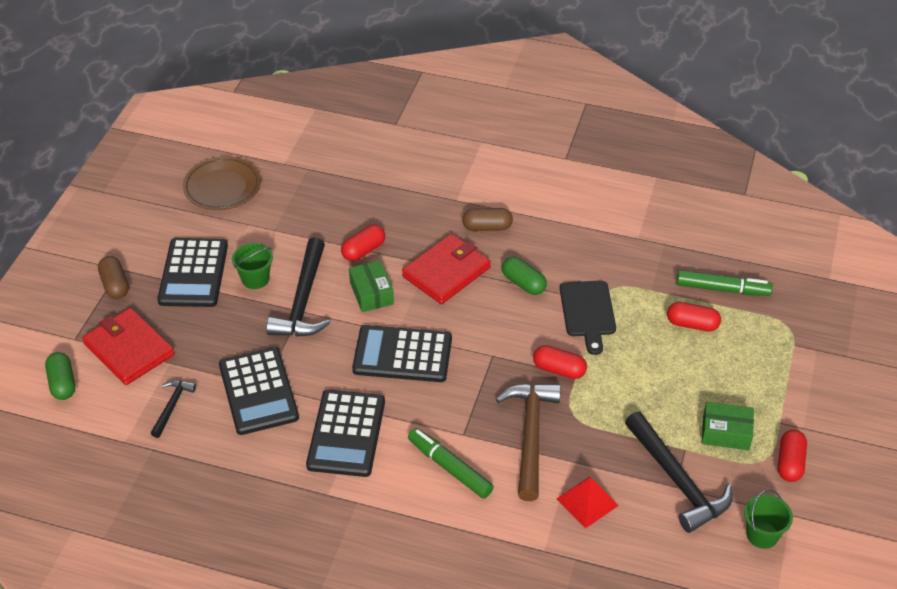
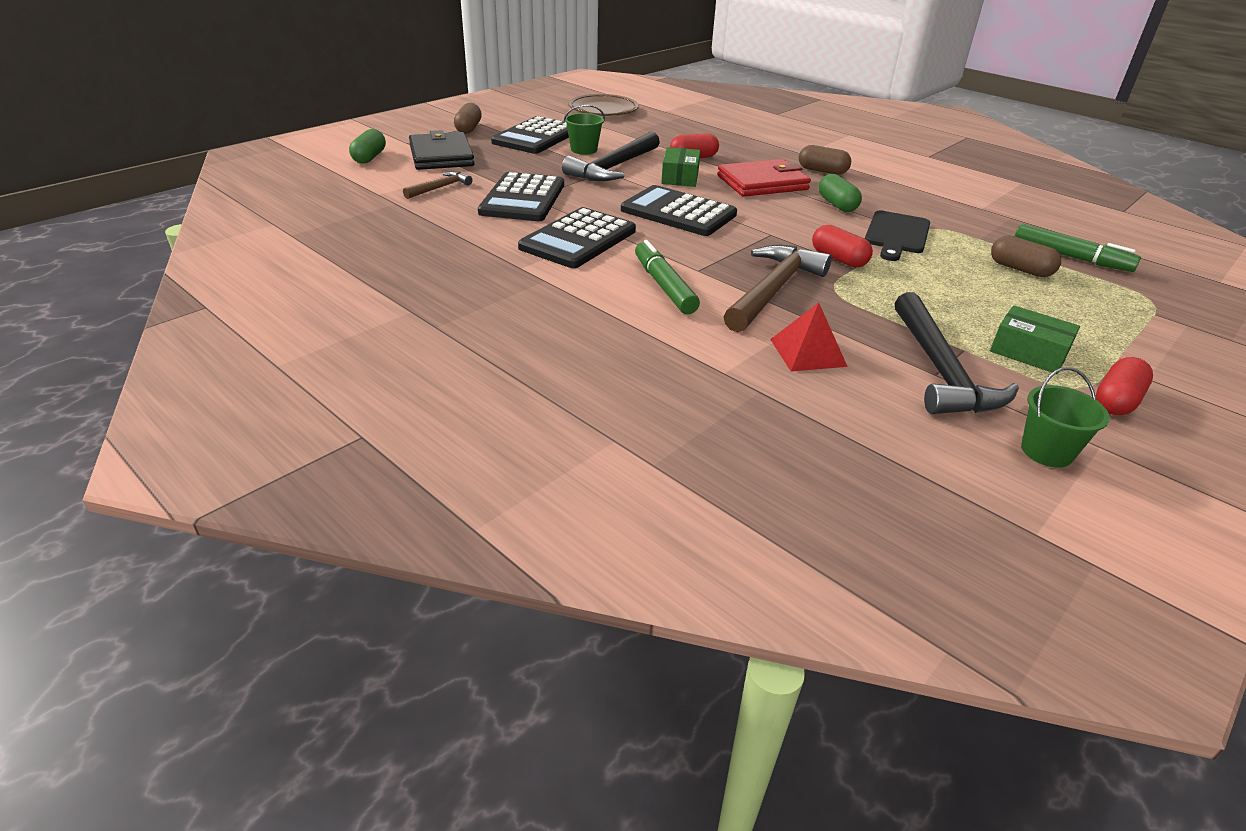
camera: 25 degrees right, 10 degrees down
red wallet [82,308,174,385] -> black wallet [409,130,475,170]
black hammer [151,380,196,438] -> brown hammer [403,171,473,199]
red capsule [667,302,721,332] -> brown capsule [991,235,1061,277]

